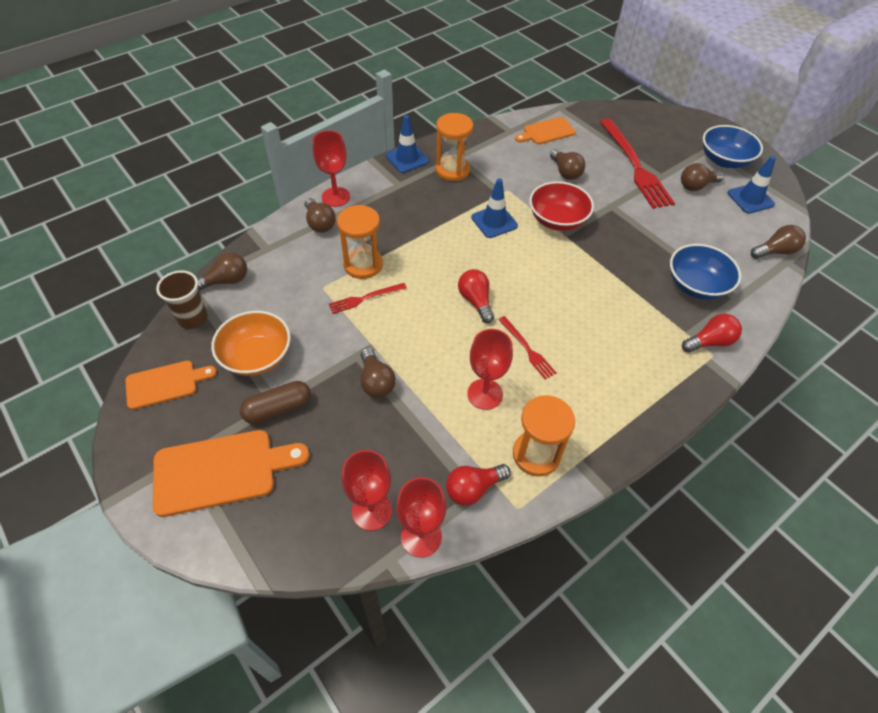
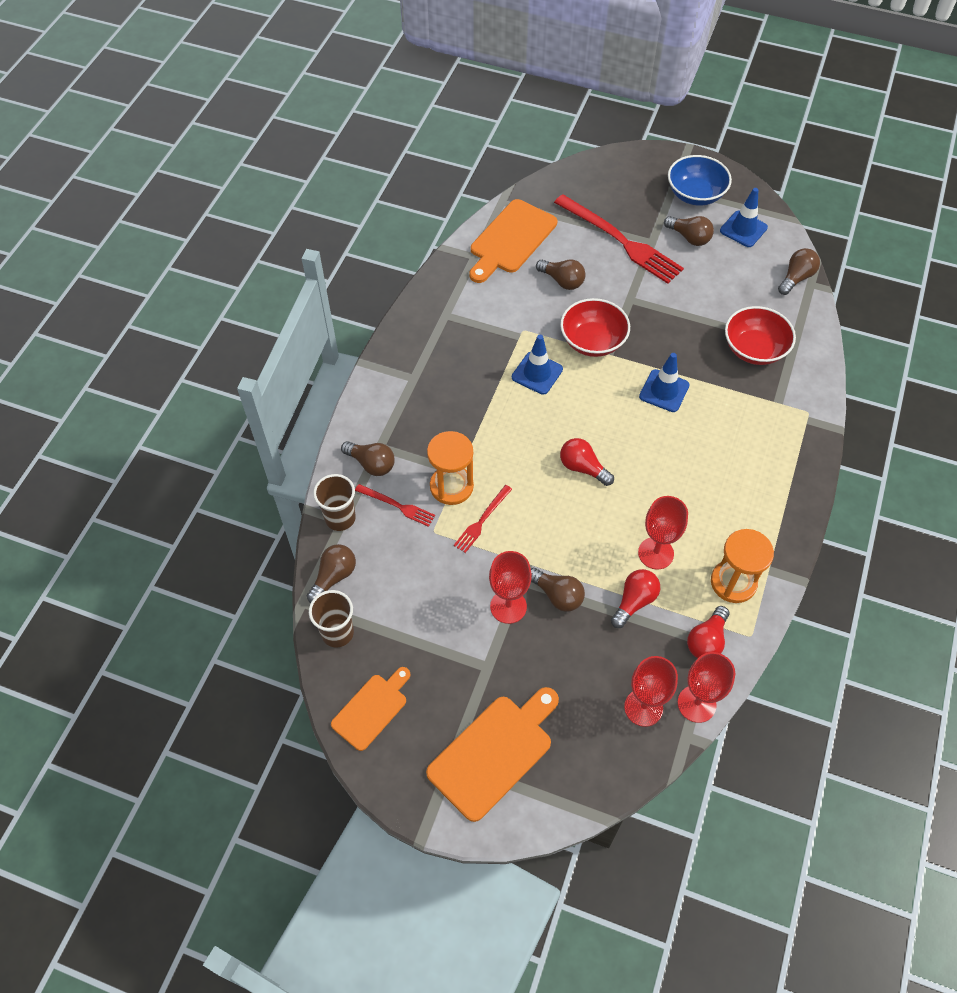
camera: 30 degrees left, 5 degrees up
orange bowl [211,311,291,376] -> none
brown capsule [240,381,311,424] -> none
red goblet [312,131,350,207] -> red goblet moved to [489,551,532,624]
blue traffic cone [386,115,429,173] -> blue traffic cone moved to [639,353,690,412]
orange hourglass [436,113,473,181] -> none
red fork [498,316,556,379] -> red fork moved to [355,484,435,527]
orange cutting board [515,117,576,144] -> orange cutting board [469,199,557,283], size x1.60
blue bowl [670,244,741,300] -> red bowl [725,306,796,365]
brown light bulb [681,163,724,191] -> brown light bulb turned 90 degrees counterclockwise [664,216,714,246]
red light bulb [682,314,742,353] -> red light bulb moved to [611,569,660,628]
none -> brown cup [313,474,356,531]

